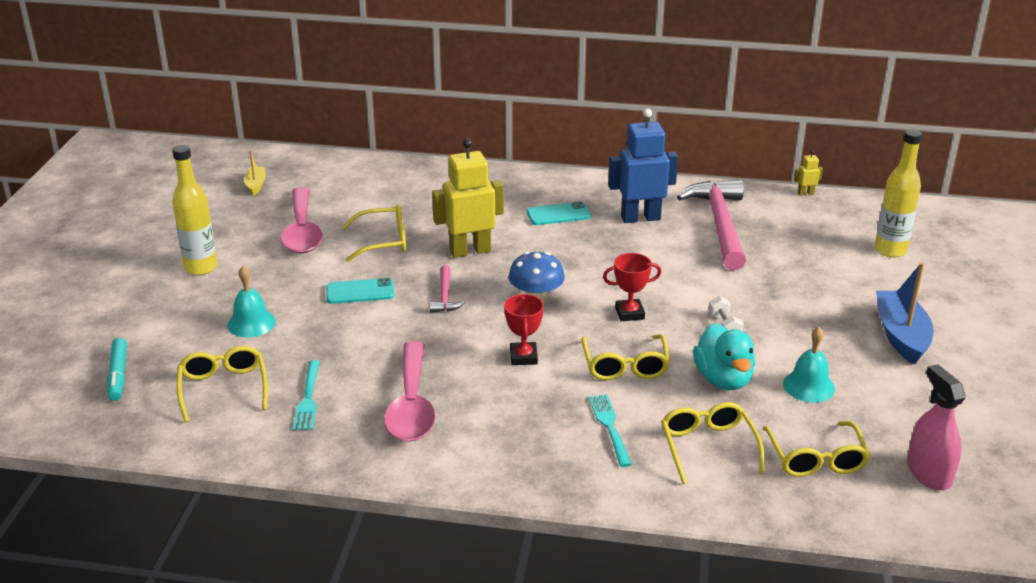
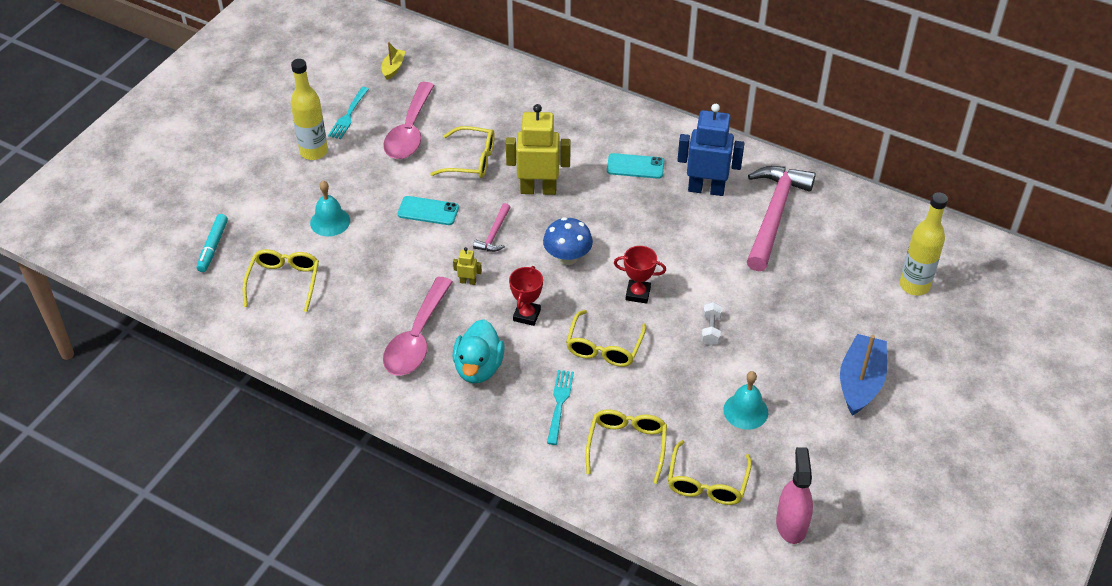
camera: 20 degrees right, 15 degrees up
turquoise fork [293,360,320,430] -> turquoise fork moved to [328,87,369,139]
turquoise duck [693,323,755,390] -> turquoise duck moved to [453,319,505,383]
yellow robot [794,150,823,196] -> yellow robot moved to [453,247,482,285]

